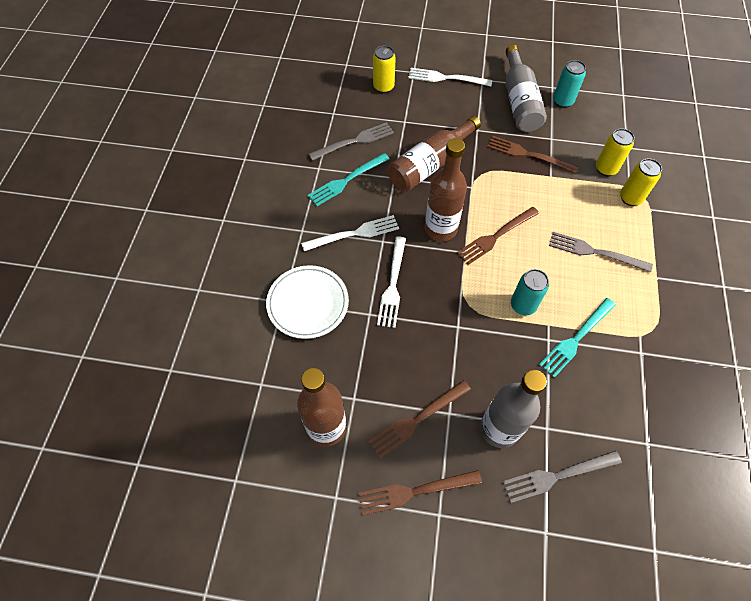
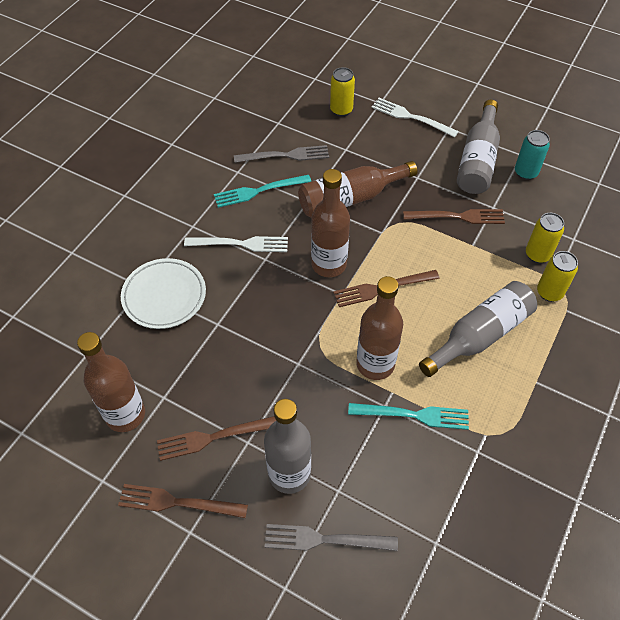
camera: 20 degrees right, 5 degrees down
white fork [377,236,406,328] -> none
brown fork [487,136,578,173] -> brown fork turned 135 degrees clockwise [403,209,505,224]
turquoise can [511,269,549,315] -> brown bottle [356,276,403,380]
turquoise fork [539,298,616,378] -> turquoise fork turned 150 degrees counterclockwise [348,403,469,430]
grey fork [549,232,653,273] -> grey bottle [419,281,537,377]

